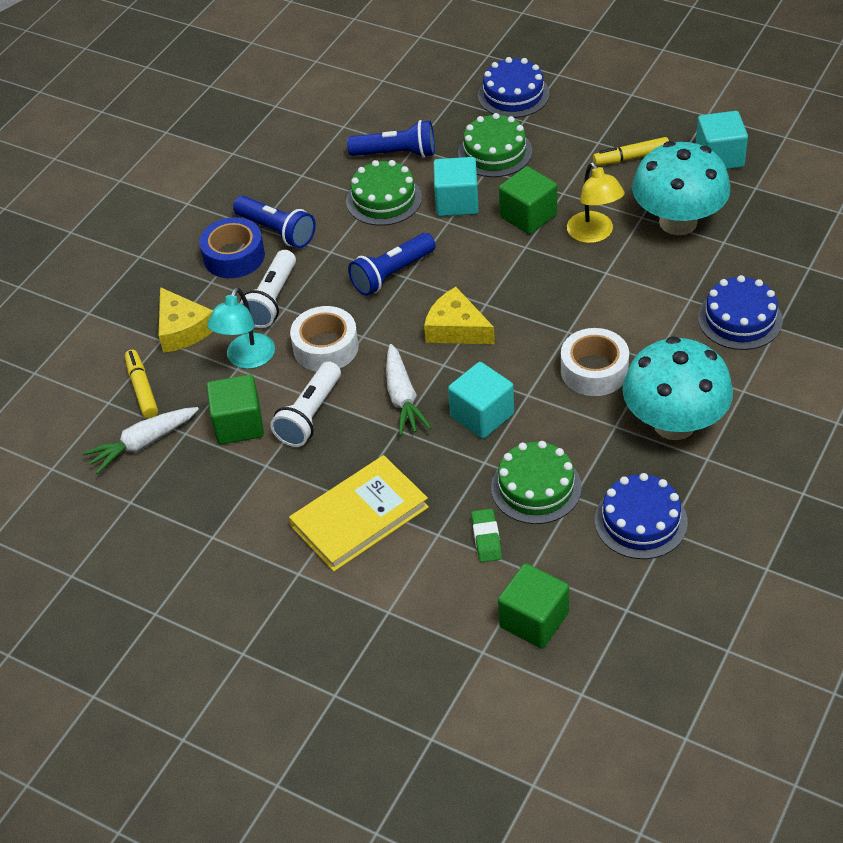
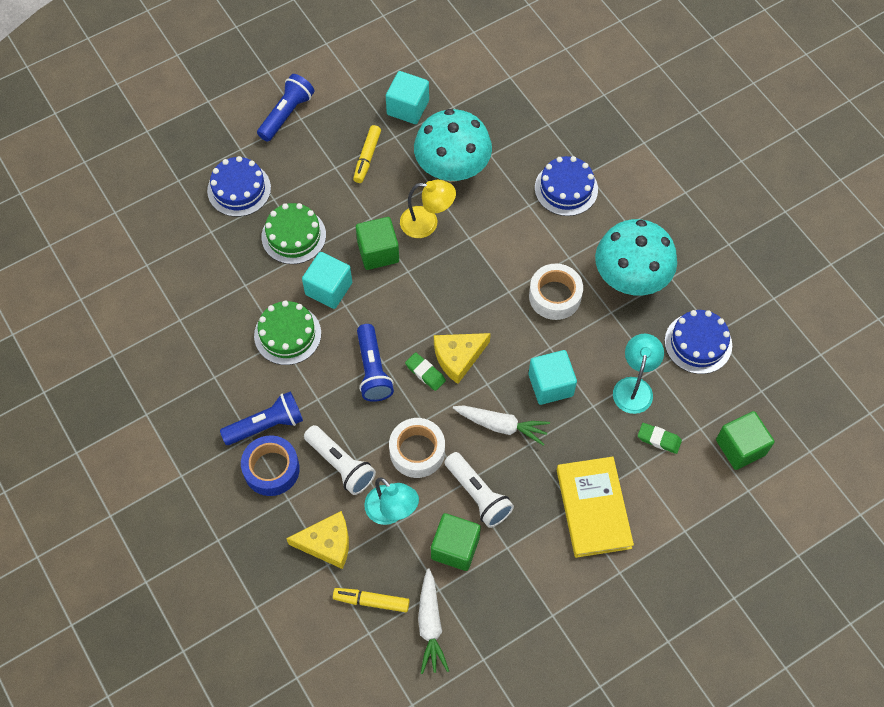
camera: 65 degrees left, 15 degrees up
blue flashlight [347,120,435,158] -> blue flashlight moved to [257,74,315,142]
green cake [491,441,582,524] -> turquoise lamp [613,334,664,414]
none -> green eraser [405,352,446,391]

